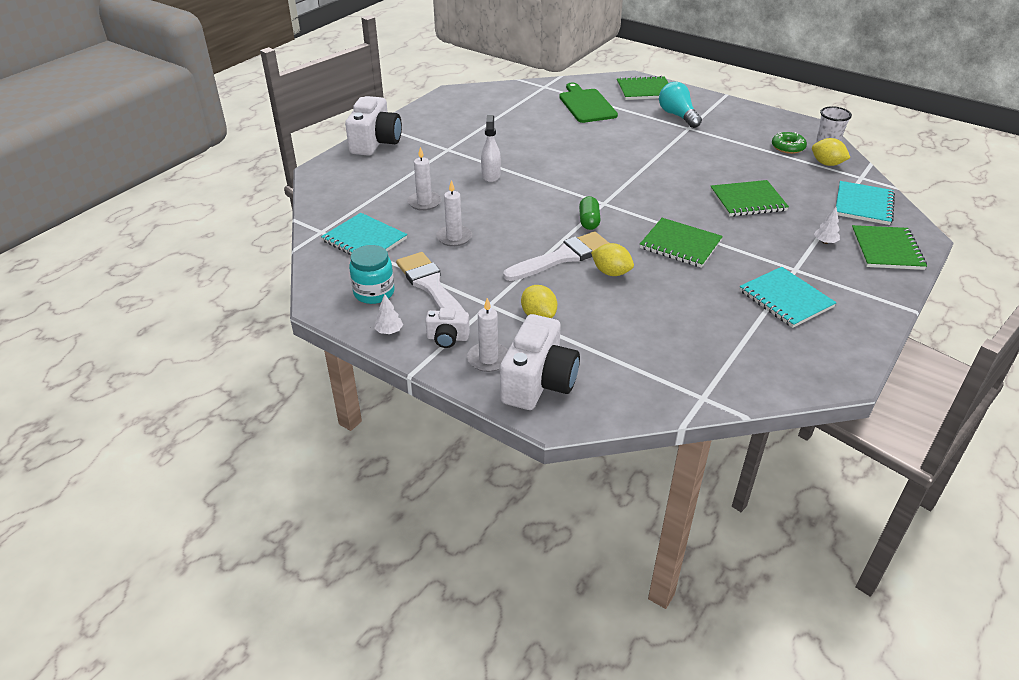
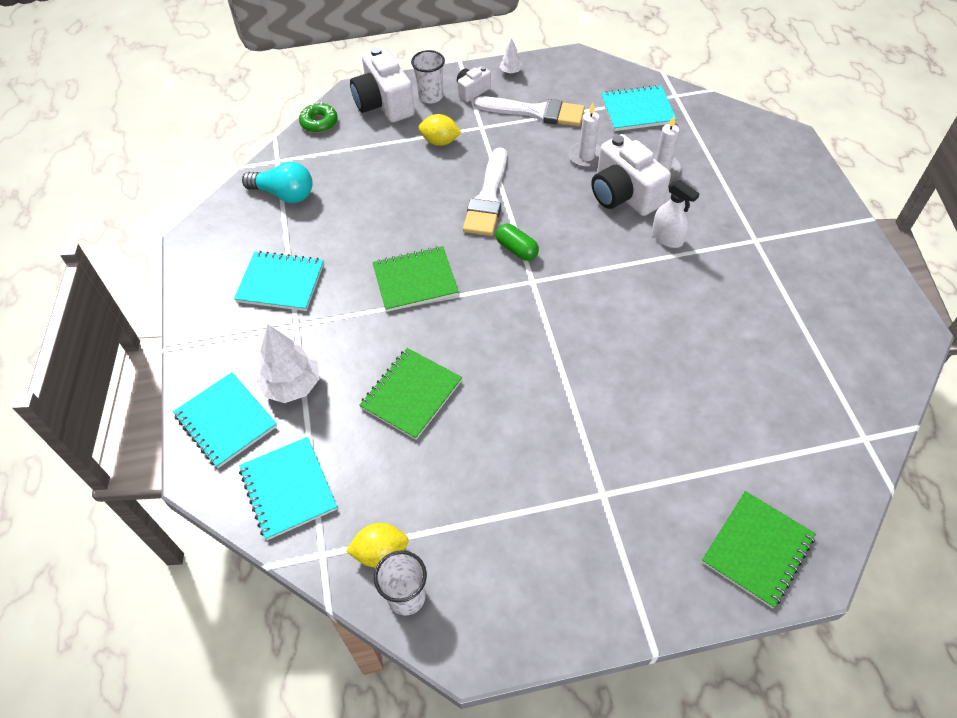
camera: 135 degrees right, 15 degrees up
white camera [345,96,402,156] -> white camera moved to [591,134,671,216]
turquoise jar [349,245,395,304] -> none
white candle [467,298,508,372] -> white cup [411,50,445,104]
green cutting board [559,83,618,123] -> none
yellow lemon [591,243,634,276] -> none
turquoise light bulb [659,82,702,128] -> turquoise light bulb moved to [242,162,313,203]
green donut [772,132,807,154] -> green donut moved to [299,102,338,133]
white tree [814,207,840,244] -> white tree [256,325,319,403], size x2.02
green notebook [851,225,927,270] -> turquoise notebook [173,372,277,468]

